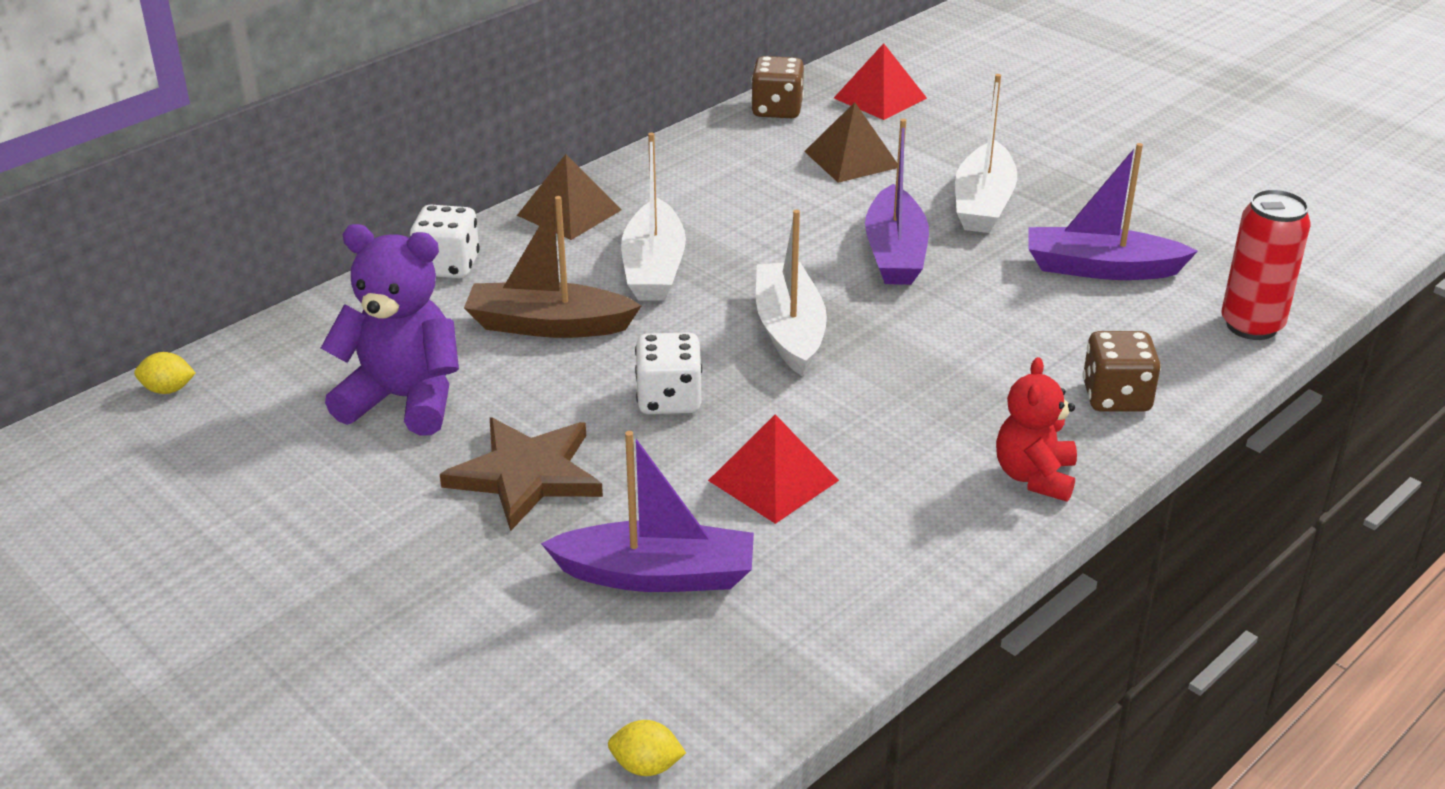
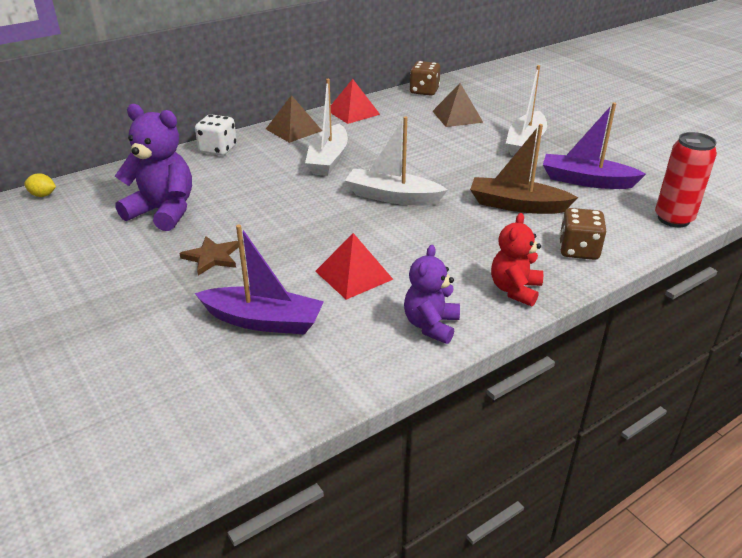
camera: 10 degrees right, 0 degrees up
brown star [440,418,603,531] -> brown star [179,236,239,276], size x0.63
brown boat [464,196,642,338] -> brown boat moved to [470,124,578,214]
yellow lemon [608,720,686,776] -> none
white dice [635,332,702,414] -> none
white boat [756,210,827,376] -> white boat turned 75 degrees counterclockwise [345,117,448,206]
red pyramid [834,43,927,120] -> red pyramid moved to [331,79,380,124]
purple boat [865,119,929,285] -> none
none -> purple teddy bear [404,245,460,344]

